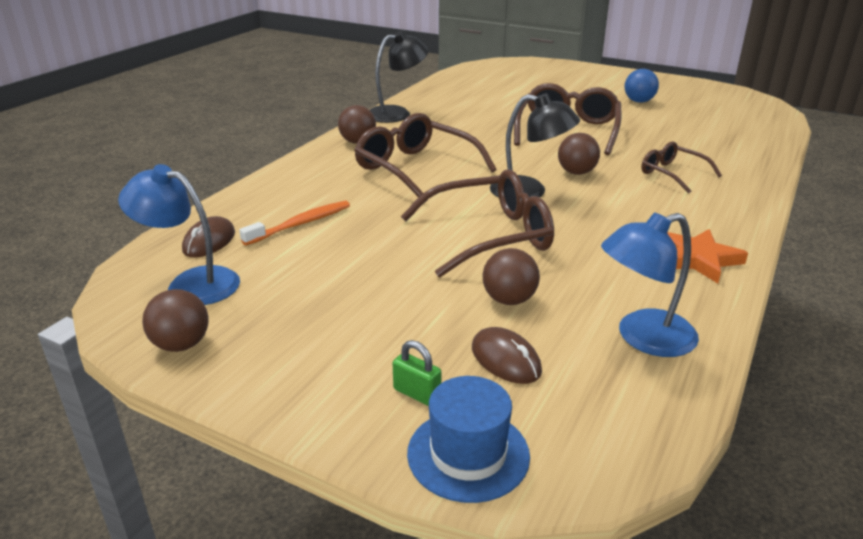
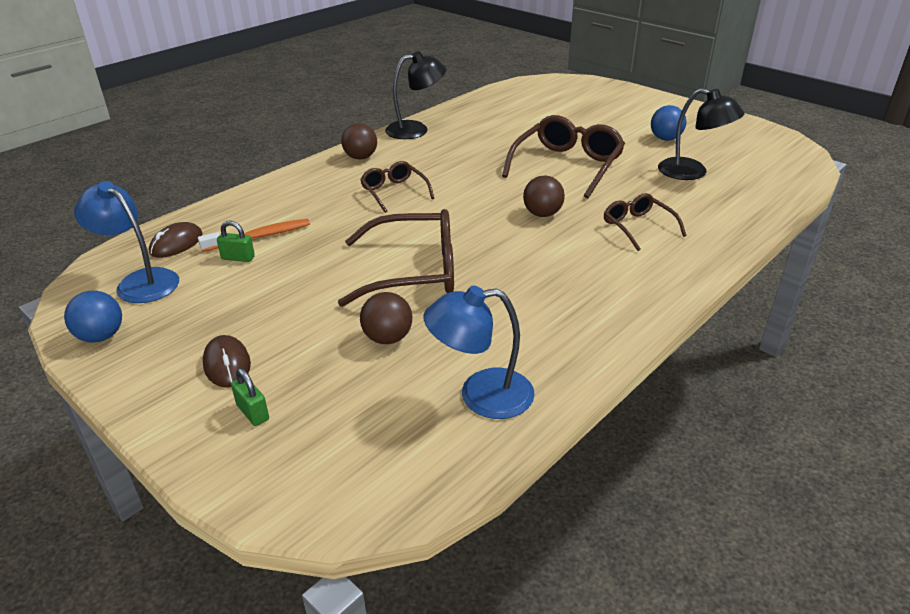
camera: 15 degrees right, 5 degrees up
brown ball [142,289,209,352] -> blue ball [64,291,122,342]
brown glasses [354,113,496,198] -> brown glasses [360,161,434,213], size x0.57
blue hat [407,376,530,503] -> none
brown mouse [472,327,542,384] -> brown mouse moved to [203,335,251,388]
black lamp [490,93,580,198] -> black lamp moved to [658,88,744,180]
orange star [667,229,748,283] -> none
none -> green padlock [217,221,255,262]

